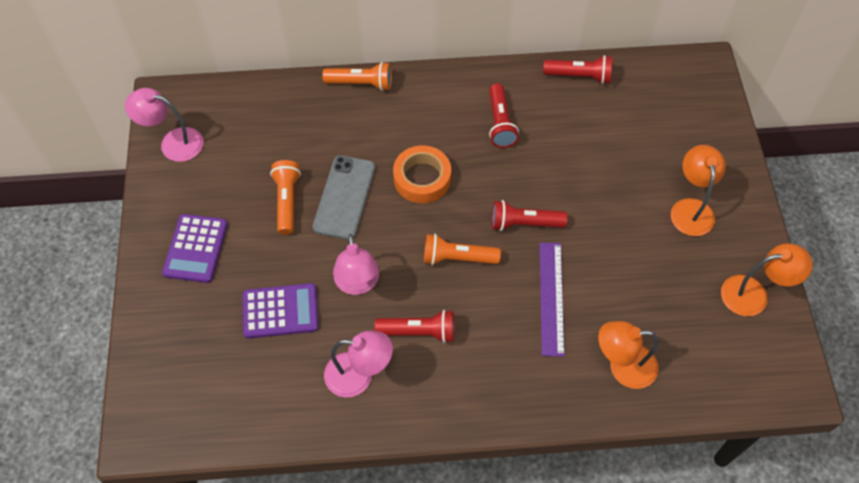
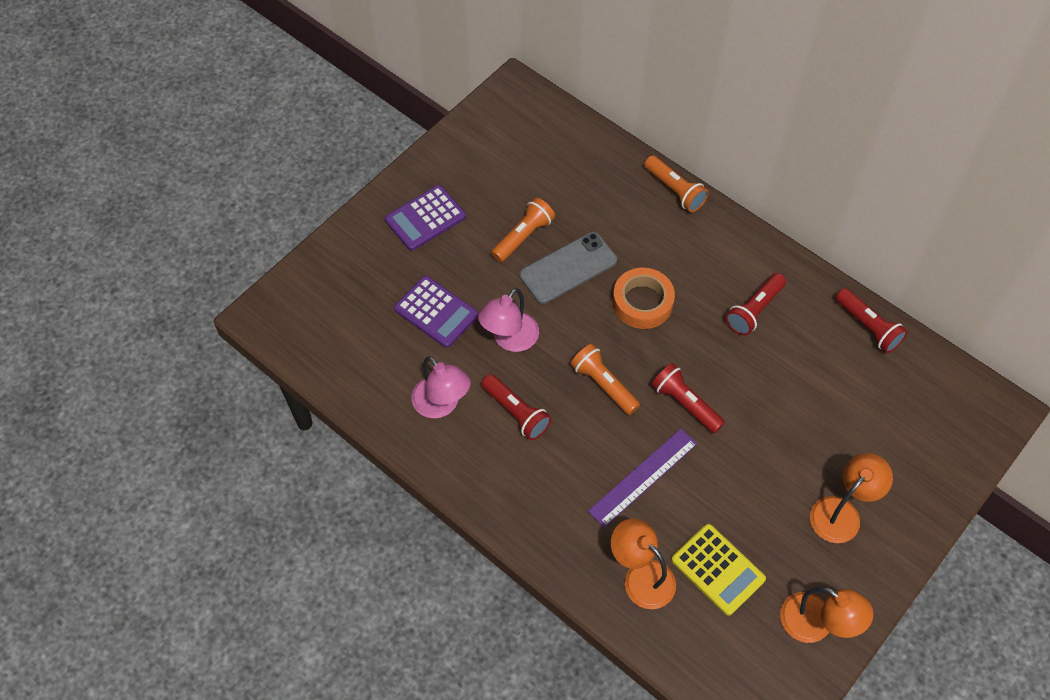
camera: 45 degrees right, 0 degrees up
pink lamp [125,88,204,162] -> none
none -> yellow calculator [671,524,766,616]

